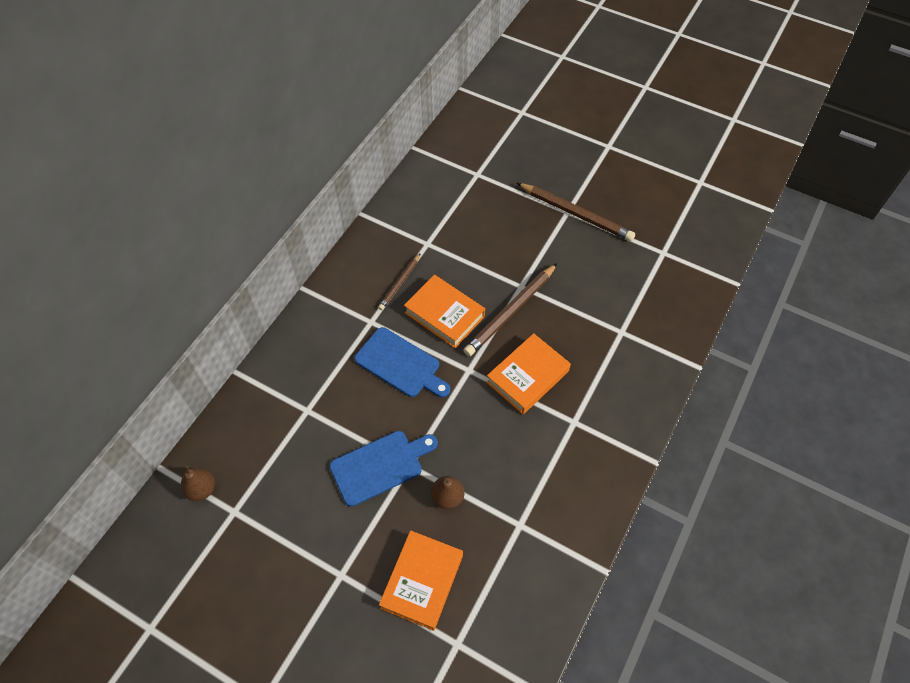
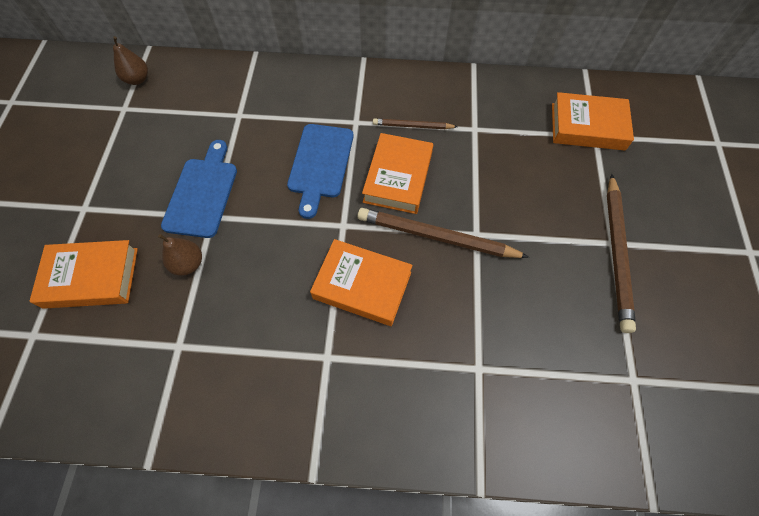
camera: 65 degrees right, 5 degrees up
blue cutting board [330,431,438,507] -> blue cutting board turned 120 degrees counterclockwise [161,140,237,238]
none -> orange book [552,92,634,151]

